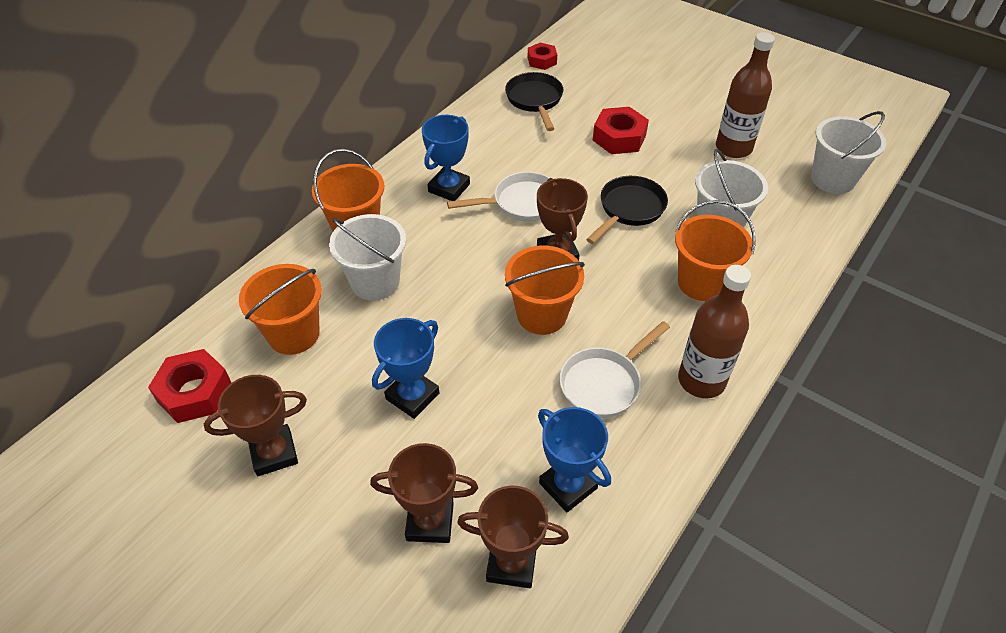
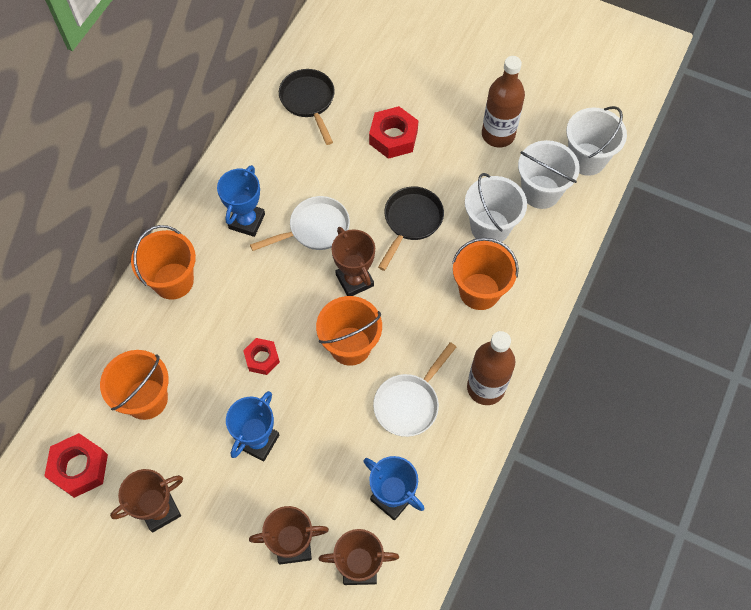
camera: 10 degrees left, 15 degrees up
white bucket [329,214,406,301] -> white bucket moved to [518,140,580,209]
red nut [528,43,557,70] -> red nut moved to [243,338,280,375]

